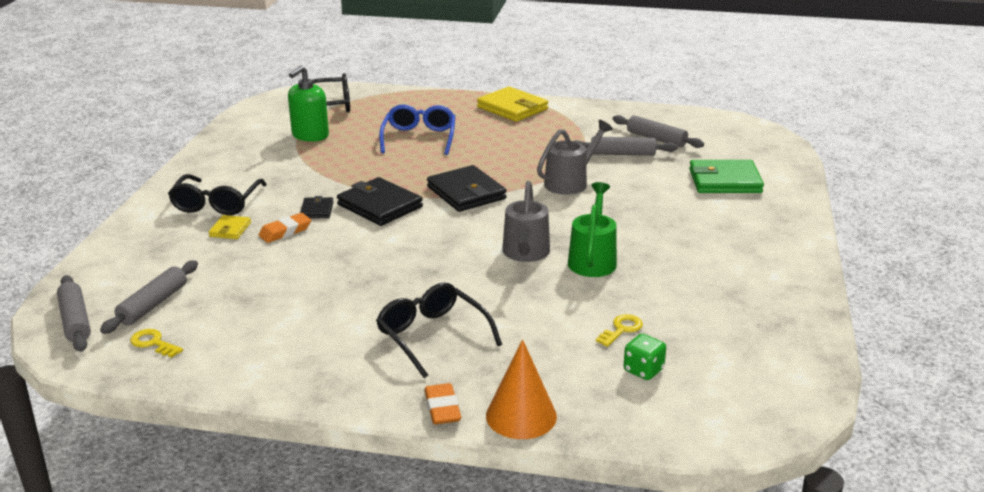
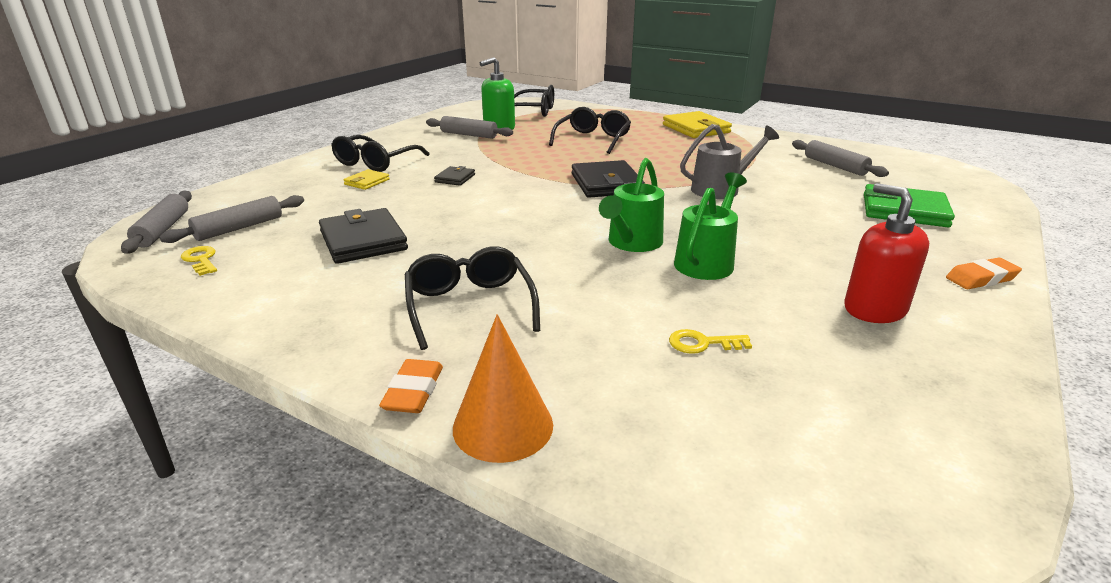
camera: 20 degrees right, 0 degrees up
orange eraser [259,213,311,243] -> orange eraser moved to [946,258,1022,289]
black wallet [337,177,423,226] -> black wallet moved to [319,208,408,264]
blue glasses [379,104,455,155] -> black glasses [549,107,631,154]
grey watering can [502,181,550,262] -> green watering can [599,158,664,252]
grey rolling pin [575,136,678,156] -> grey rolling pin moved to [426,116,513,139]
yellow key [596,314,643,347] -> yellow key turned 150 degrees counterclockwise [669,329,752,354]
green dice [624,334,666,380] -> none
none -> red soap dispenser [844,183,929,323]

